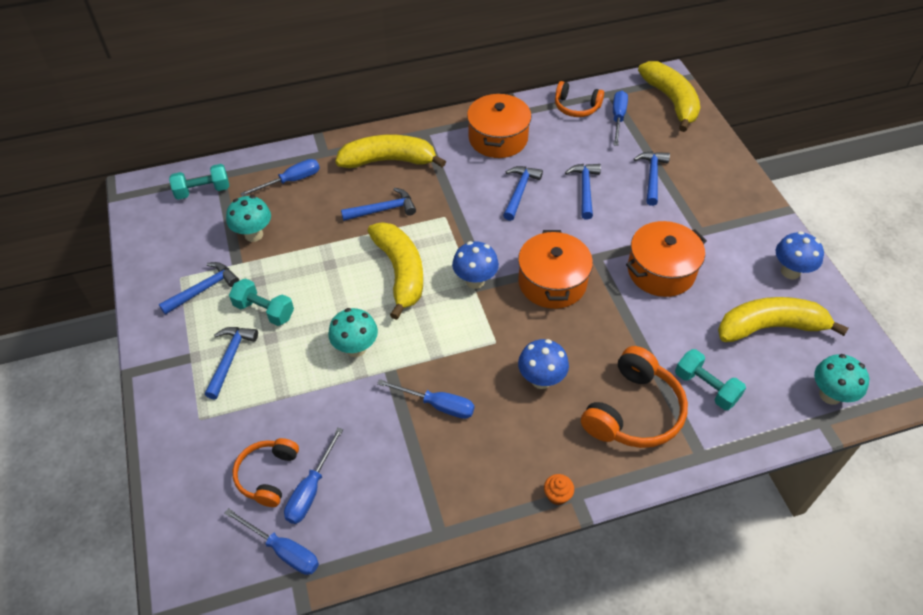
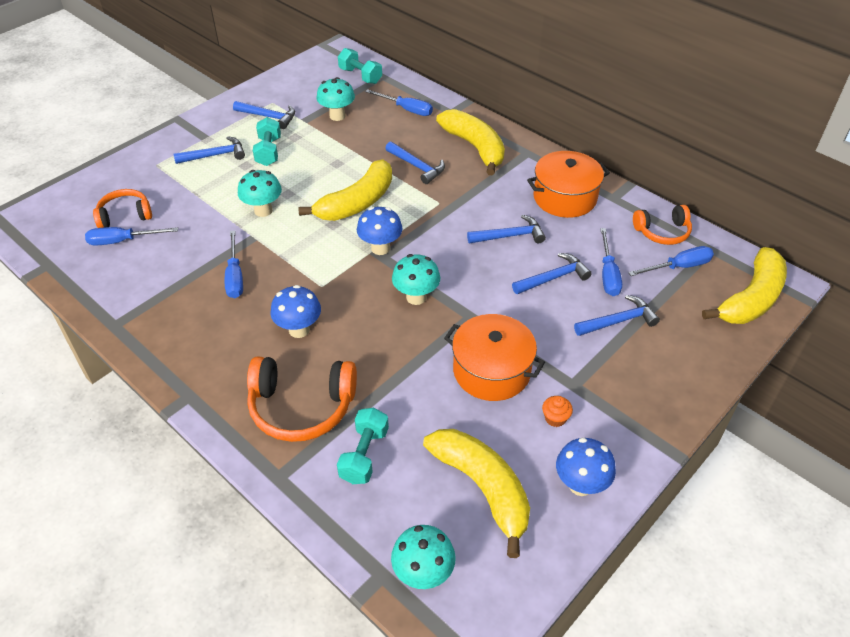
camera: 60 degrees right, 5 degrees down
blue screwdriver [224,508,319,575] -> blue screwdriver moved to [600,228,622,296]
orange pot [518,230,593,309] -> turquoise mushroom [392,254,440,305]
orange cupcake [544,474,574,505] -> orange cupcake moved to [542,396,573,427]
orange headphones [555,81,604,117] -> orange headphones turned 90 degrees counterclockwise [633,205,692,245]

